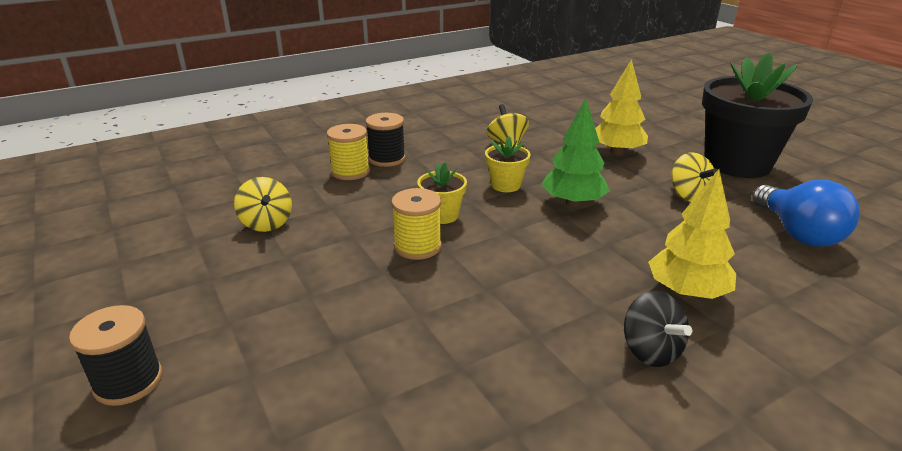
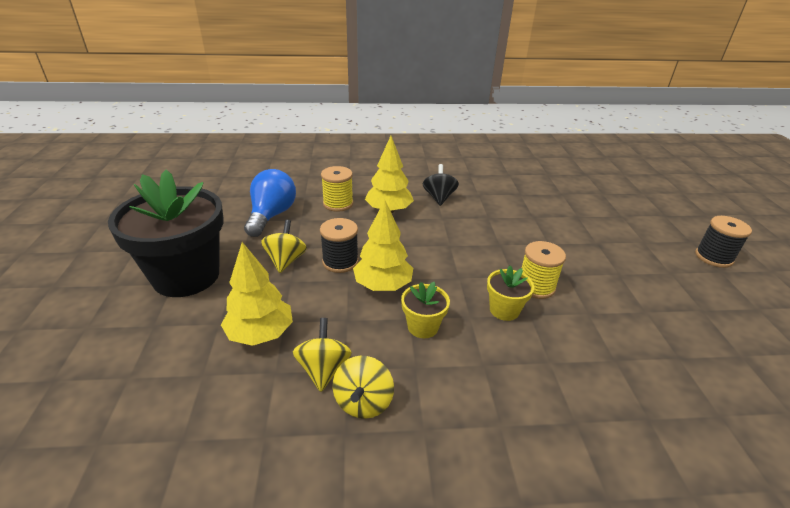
camera: 155 degrees left, 5 degrees up
yellow spinning top [234,177,292,232] -> yellow spinning top moved to [293,318,352,392]
yellow spool [327,124,370,180] -> yellow spool moved to [321,166,353,212]
black spool [366,113,406,167] -> black spool moved to [320,218,359,273]
green tree [542,98,610,207] -> yellow tree [353,200,413,291]

